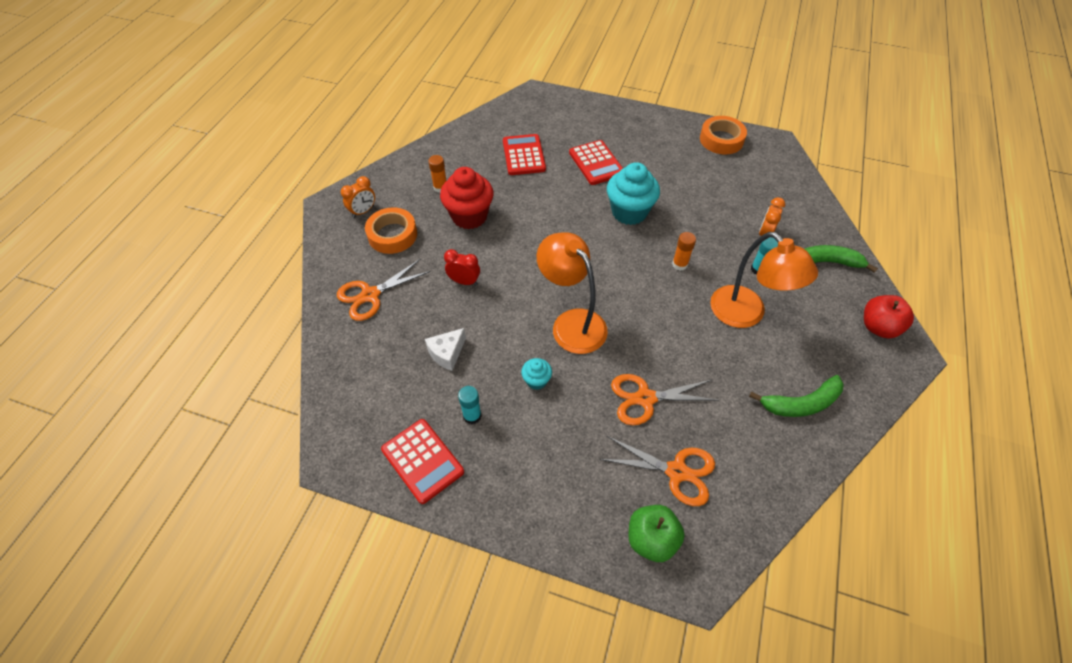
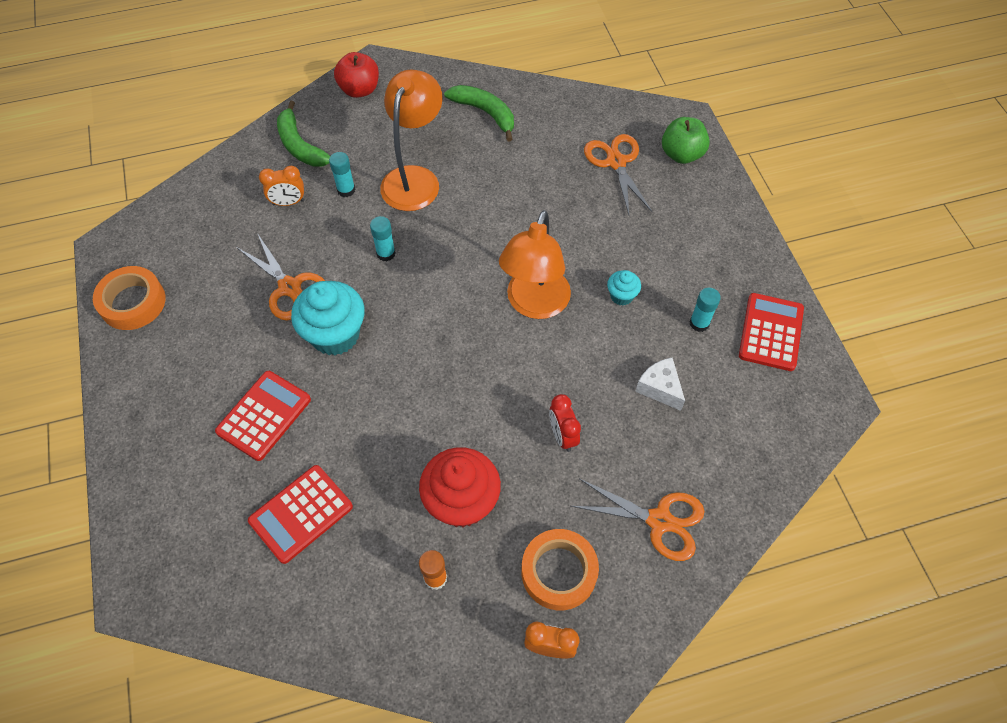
camera: 125 degrees left, 5 degrees up
white cheese [425,328,466,371] -> white cheese turned 135 degrees counterclockwise [635,357,685,411]
orange scissors [611,374,719,425] -> orange scissors moved to [236,233,325,321]
orange glue stick [672,232,696,271] -> turquoise glue stick [370,216,396,262]

